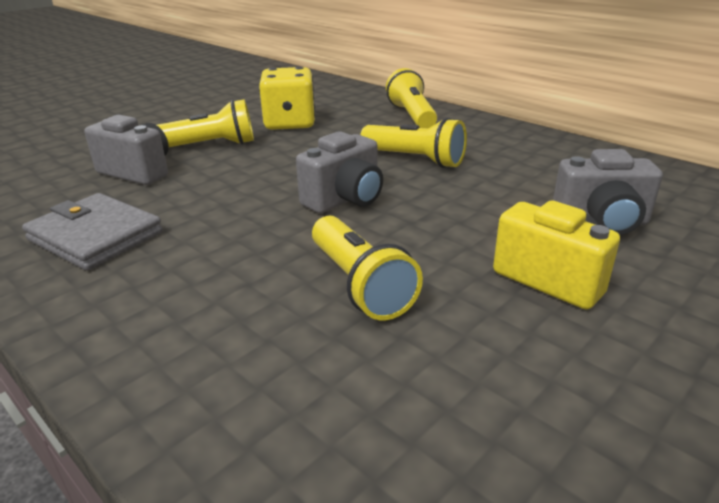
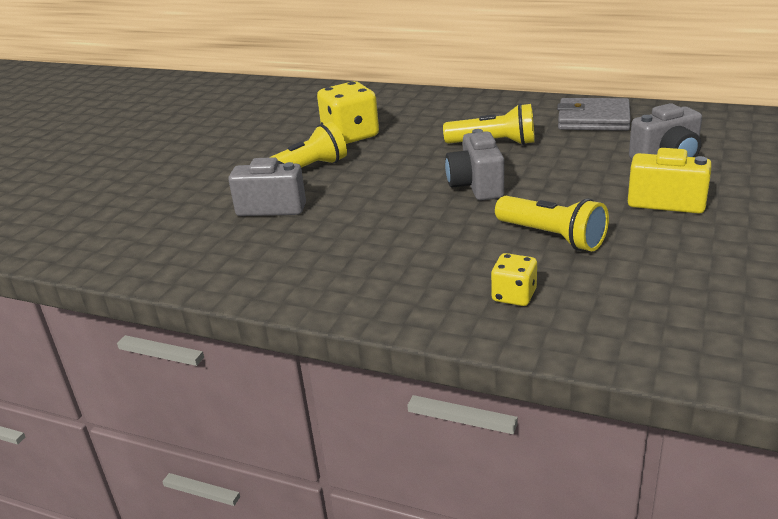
camera: 20 degrees left, 0 degrees up
grey wallet [22,193,163,271] -> grey wallet moved to [557,98,631,131]
grey camera [296,131,383,213] -> grey camera turned 150 degrees clockwise [445,129,504,200]
yellow flashlight [386,68,437,128] -> none
none -> yellow dice [491,253,537,306]

